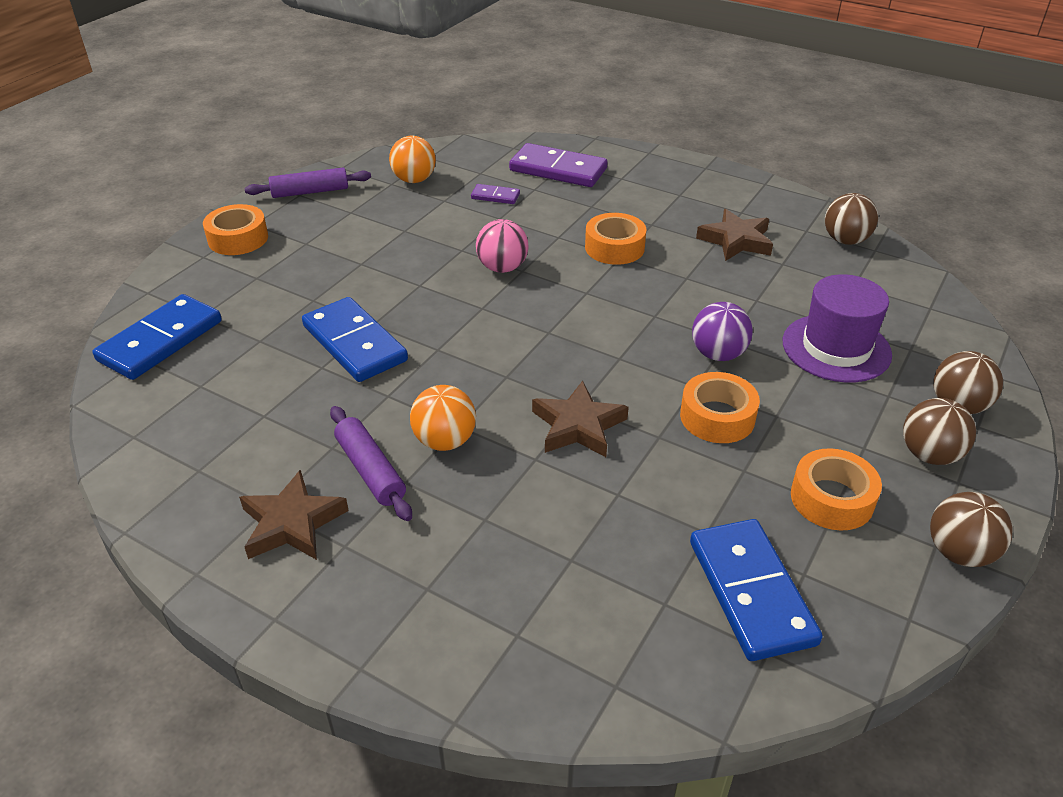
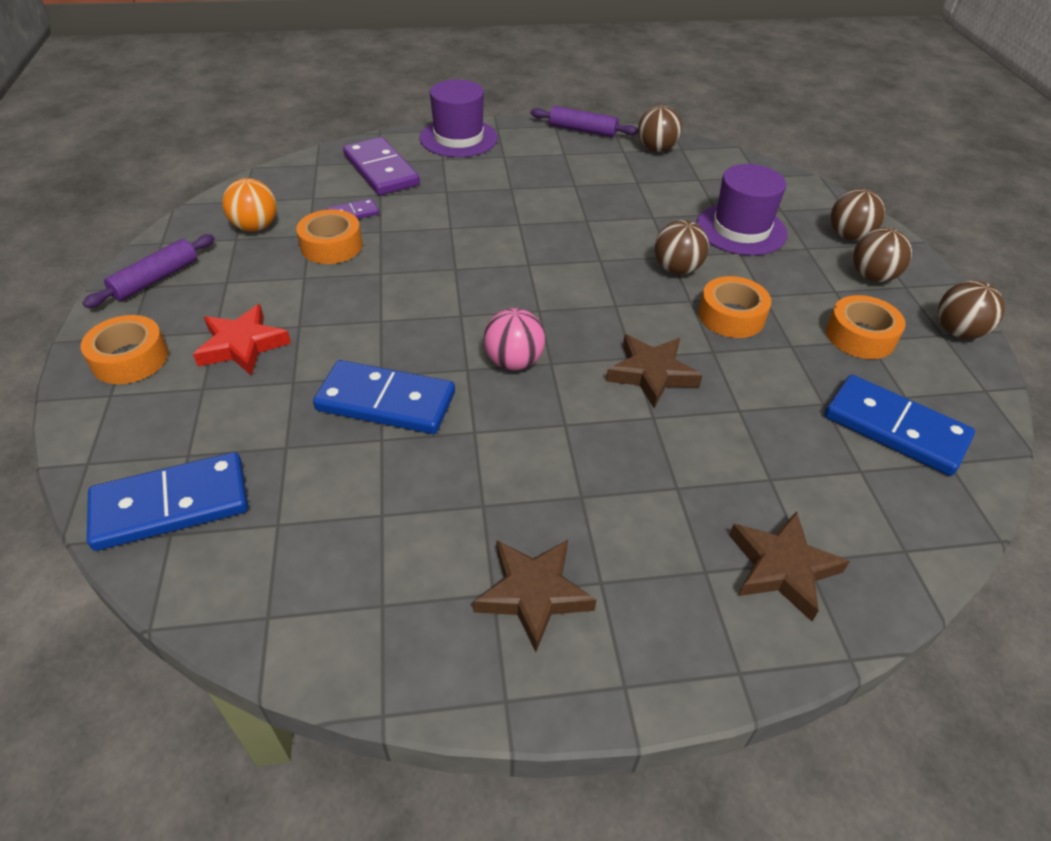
camera: 40 degrees left, 5 degrees up
blue domino [93,294,222,380] -> blue domino turned 75 degrees clockwise [87,452,248,551]
purple rolling pin [330,406,412,521] -> purple rolling pin moved to [530,106,638,137]
orange ball [410,385,476,451] -> none
pink ball [476,219,528,273] -> pink ball moved to [484,308,545,370]
purple domino [509,143,608,187] -> purple domino turned 75 degrees clockwise [343,137,420,195]
orange tape [585,213,646,265] -> orange tape moved to [296,209,362,264]
purple ball [692,302,753,361] -> brown ball [654,220,709,275]
brown star [696,209,773,261] -> brown star moved to [729,511,850,621]
none -> red star [193,304,291,375]
none -> purple hat [420,80,498,157]

